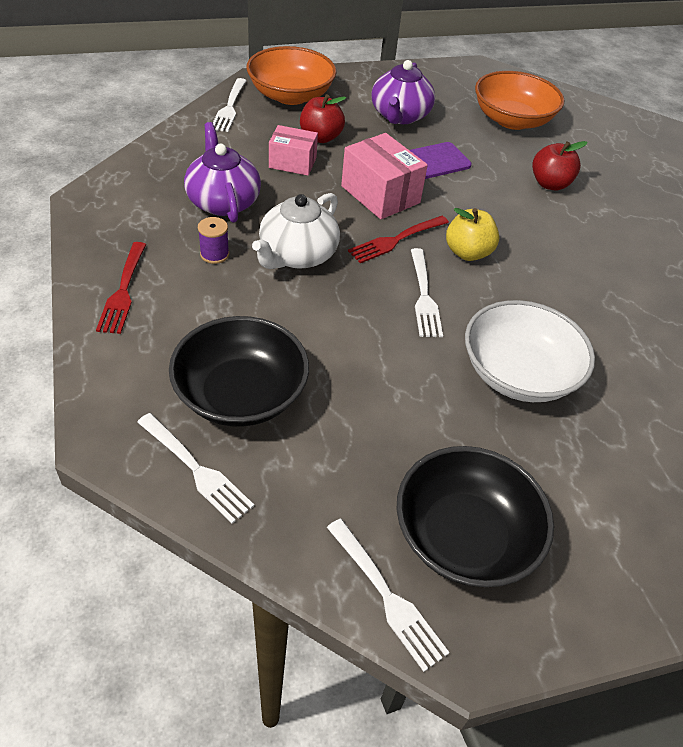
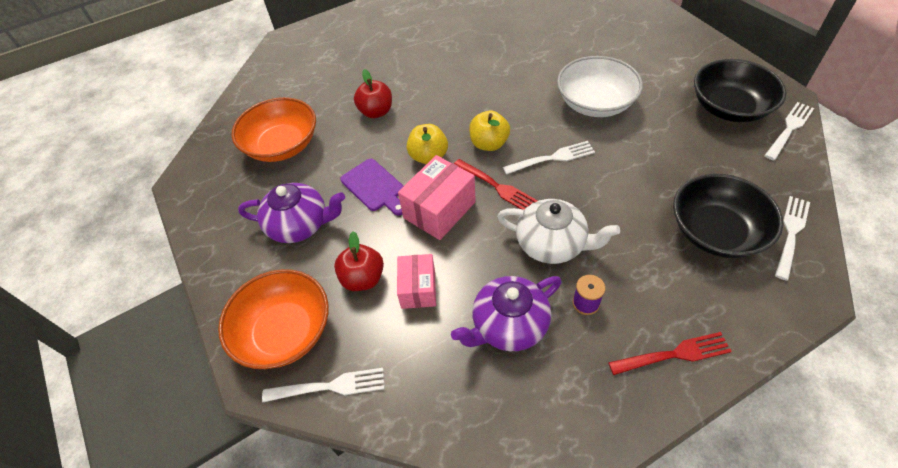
camera: 95 degrees left, 5 degrees up
none -> yellow apple [407,124,448,164]

